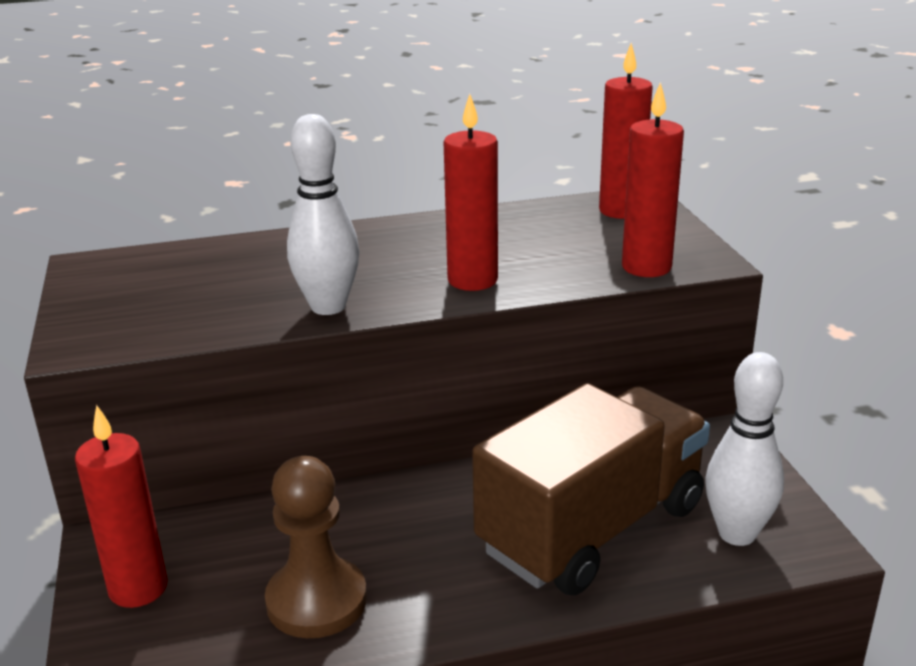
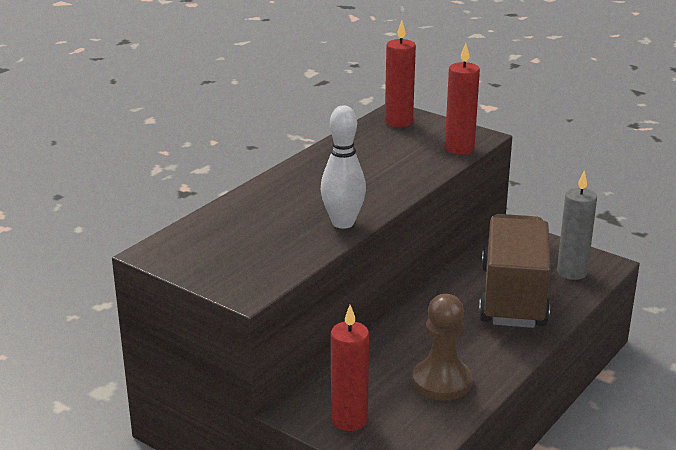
camera: 40 degrees left, 0 degrees up
red candle [444,94,498,291] -> none
white bowling pin [705,352,784,546] -> grey candle [557,171,597,280]

